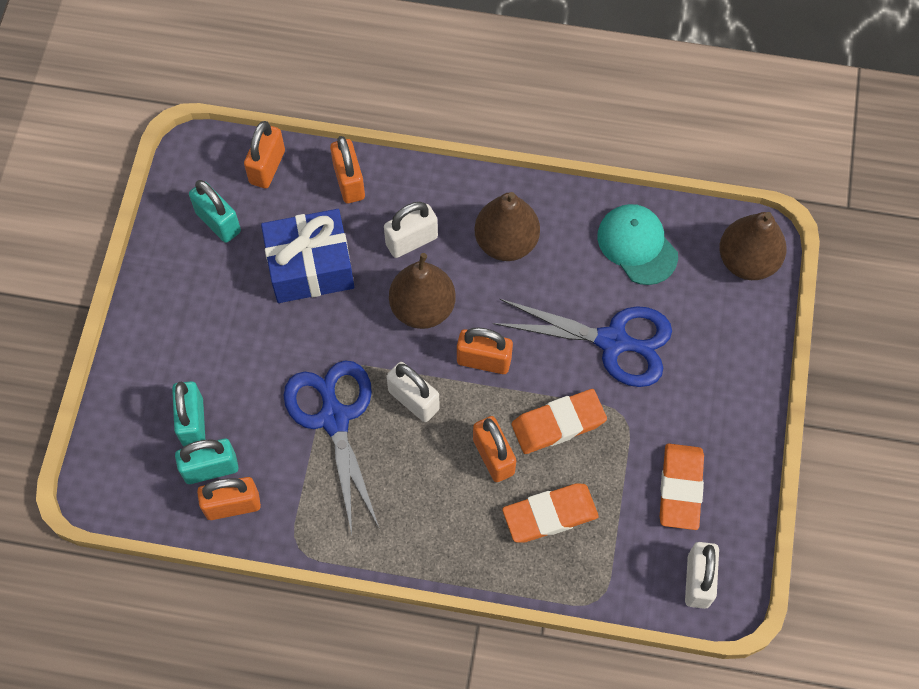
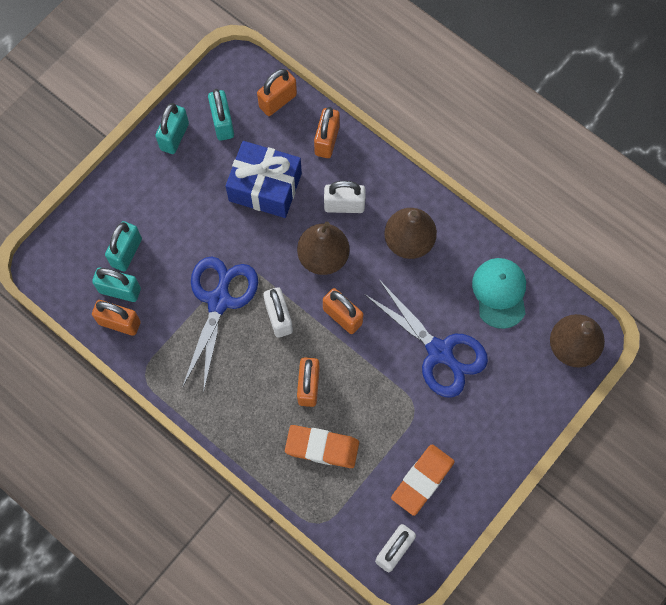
camera: 30 degrees right, 5 degrees up
orange eraser [512,389,607,454] -> none
none -> turquoise padlock [155,103,189,154]

